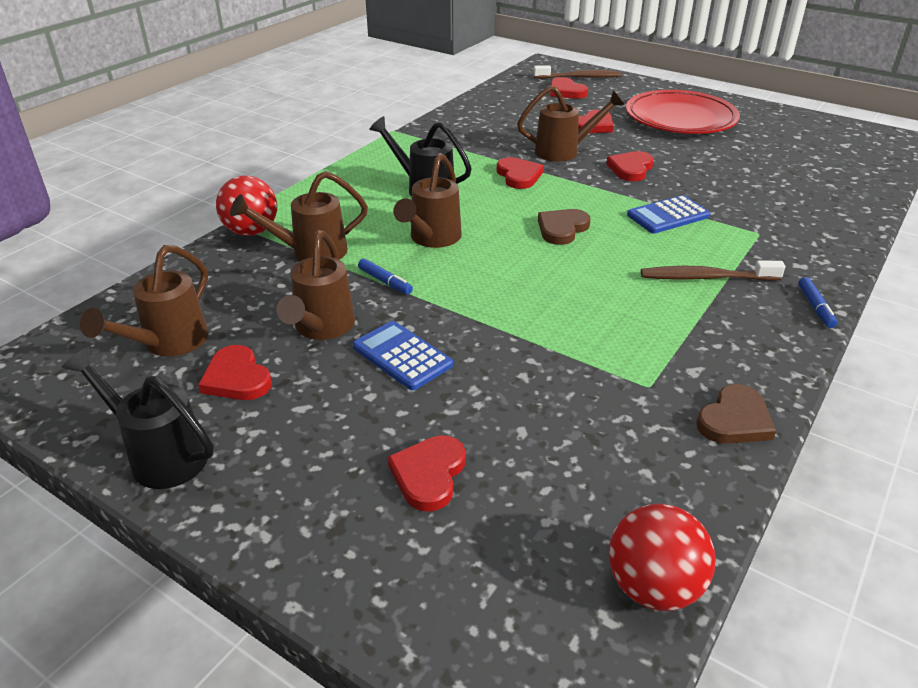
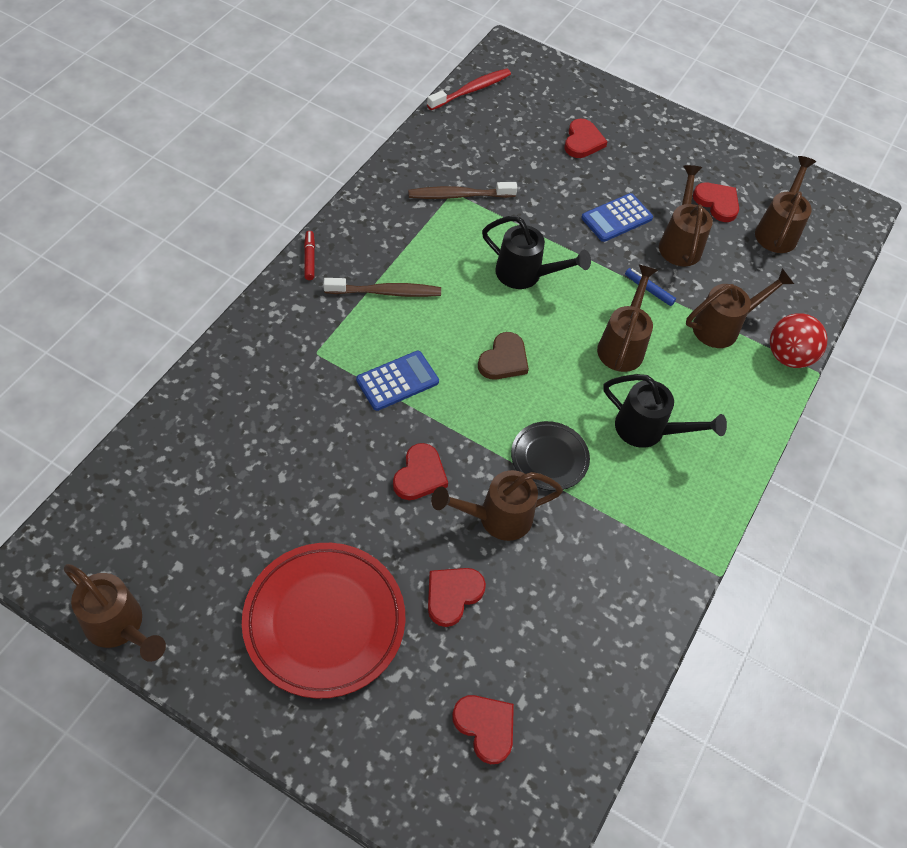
camera: 170 degrees right, 20 degrees up
black watering can [62,347,214,489] -> black watering can moved to [482,216,591,289]
blue calculator [353,321,453,390] -> blue calculator turned 105 degrees clockwise [581,193,653,242]
red heart [497,157,544,189] -> black plate [511,421,590,491]
brown toothbrush [534,65,622,79] -> brown toothbrush moved to [408,182,518,199]
red ball [609,504,716,611] -> red toothbrush [427,68,511,110]
brown heart [696,384,776,444] -> none
blue marker [798,277,837,328] -> red marker [304,231,315,280]
none -> brown watering can [64,564,166,662]

